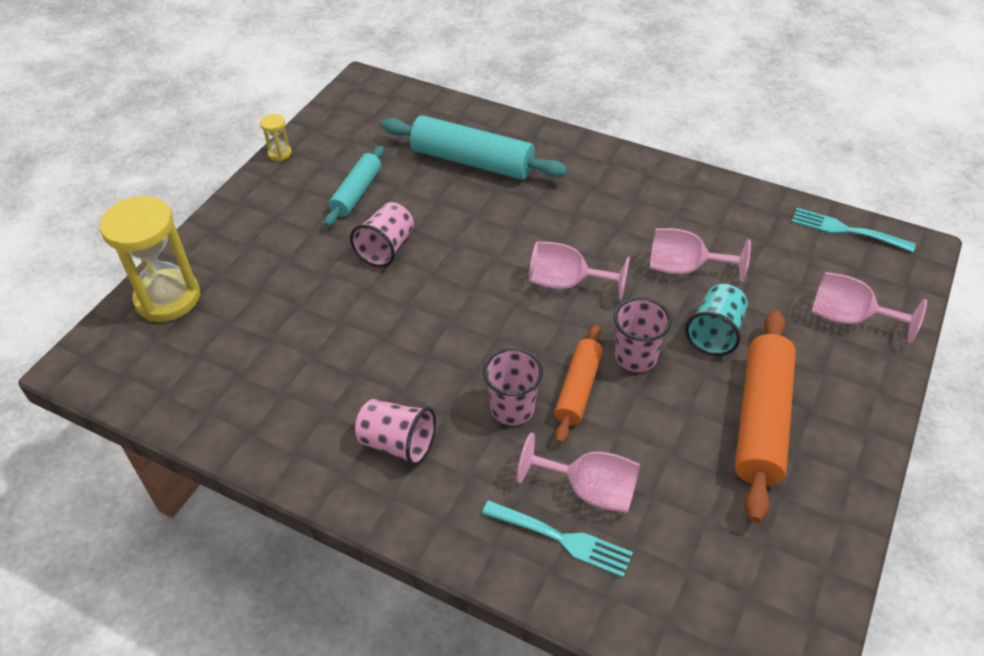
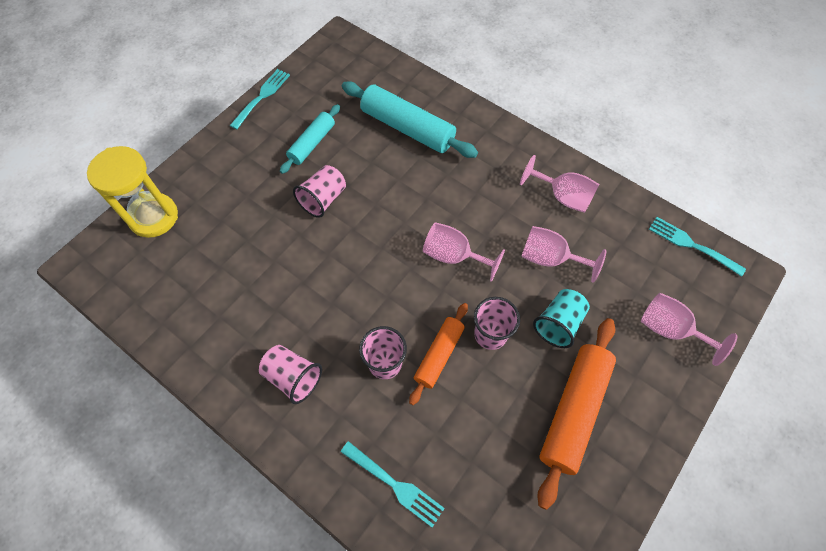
camera: 10 degrees right, 15 degrees up
yellow hourglass [260,114,292,161] -> turquoise fork [230,69,290,129]
pink goblet [517,433,640,513] -> pink goblet moved to [520,155,599,213]

